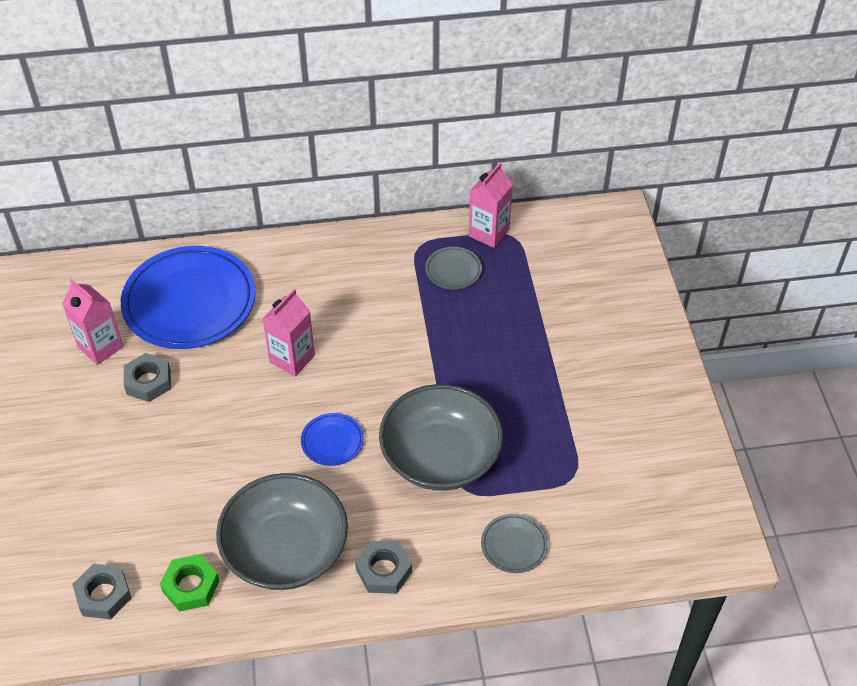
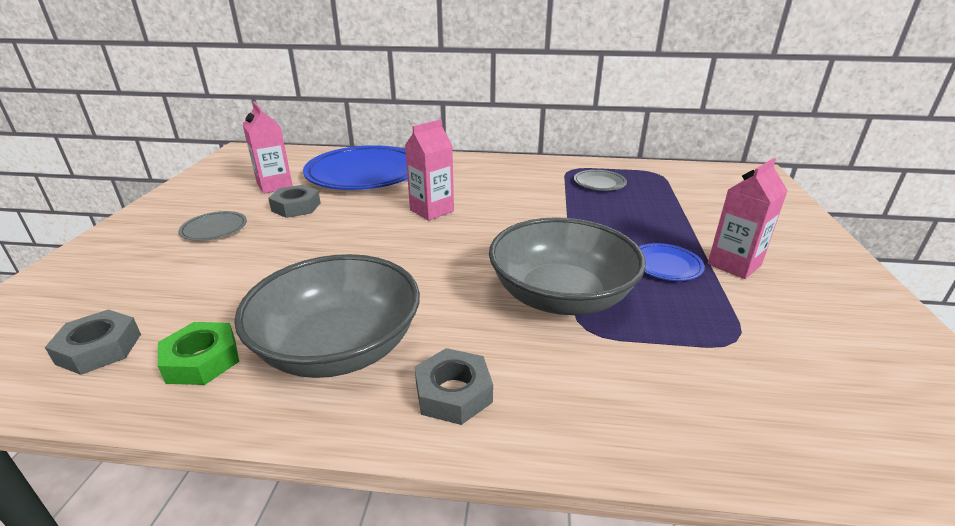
camera: 15 degrees right, 20 degrees down
blue plate [301,413,364,466] -> blue plate moved to [639,243,705,281]
pink carton [469,162,513,248] -> pink carton moved to [708,158,788,279]
grey plate [481,514,548,573] -> grey plate moved to [179,211,247,241]

